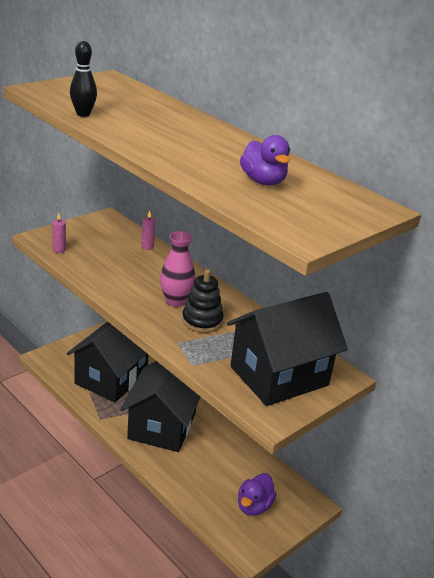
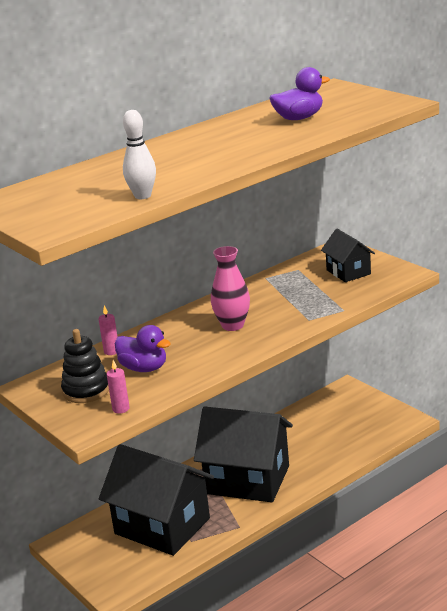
camera: 80 degrees left, 5 degrees down
black bowling pin [70,41,97,117] -> white bowling pin [123,110,156,199]
black stacking toy [182,269,224,333] -> black stacking toy moved to [61,329,109,403]
black house [227,292,348,406] -> black house [321,229,375,282], size x0.50
purple duck [238,473,277,516] -> purple duck moved to [115,325,171,372]

